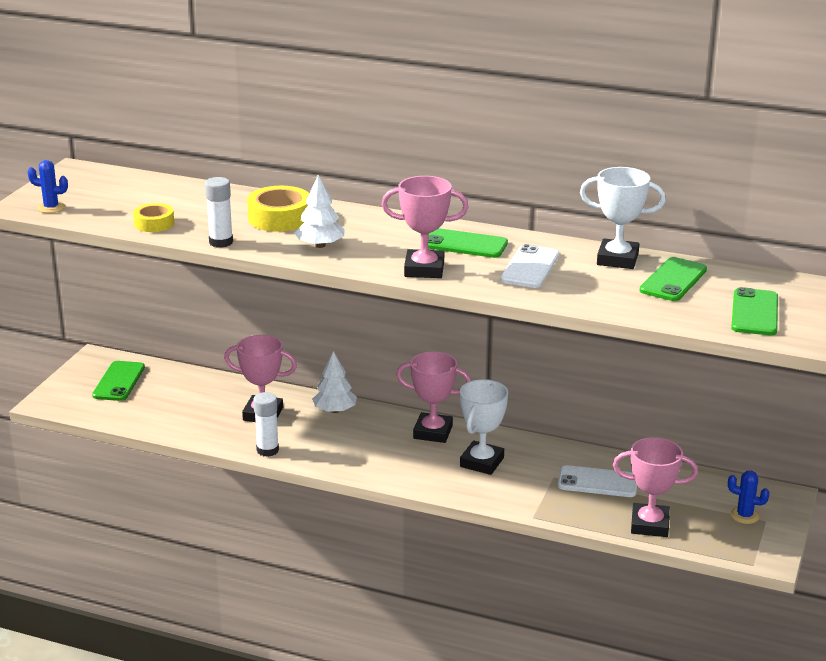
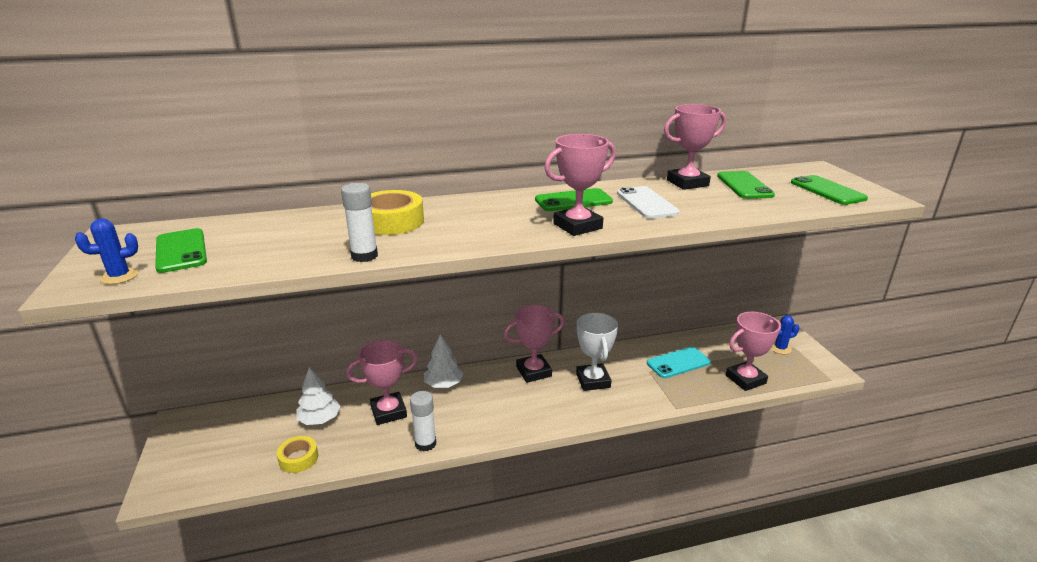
camera: 35 degrees left, 0 degrees up
green phone [92,361,145,401] -> green phone moved to [155,228,207,273]
yellow tape [133,203,174,232] -> yellow tape moved to [277,436,318,473]
white tree [294,175,344,248] -> white tree moved to [296,367,341,425]
white phone [558,465,637,497] -> turquoise phone [647,347,711,378]
white trophy [580,167,666,269] -> pink trophy [664,104,726,190]

